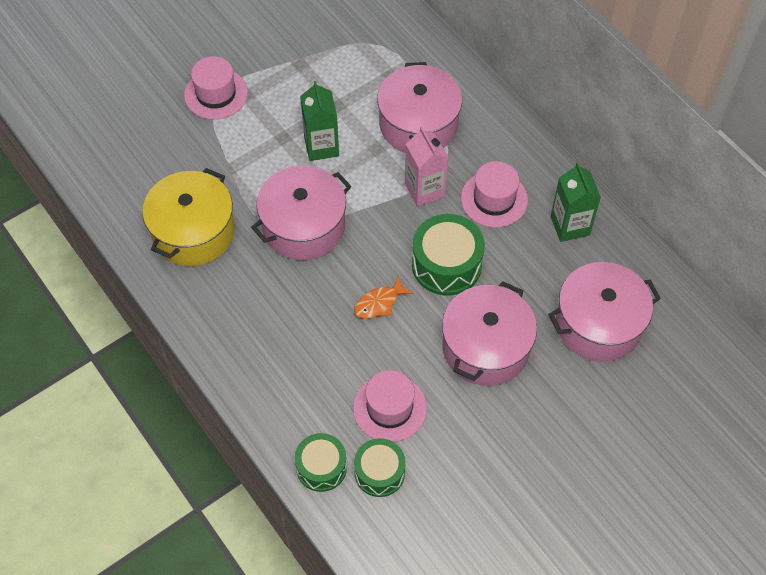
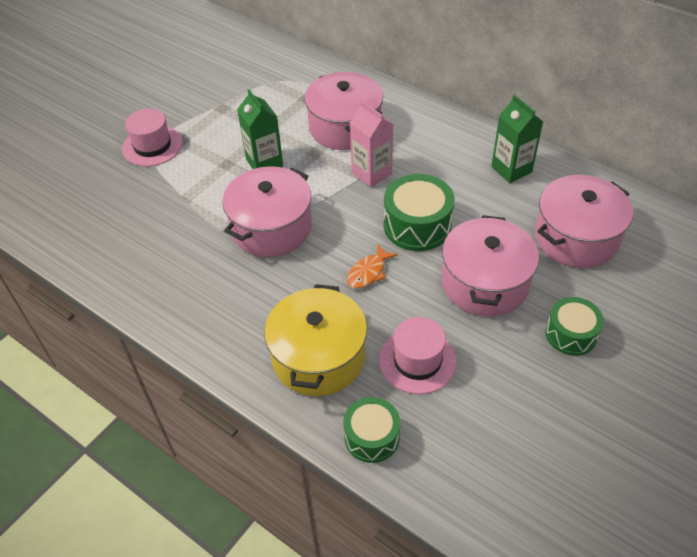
camera: 15 degrees left, 10 degrees down
yellow pot [142,168,235,266] -> yellow pot moved to [264,284,367,396]
green drum [354,438,406,497] -> green drum moved to [546,297,604,356]
pink hat [461,161,528,228] -> none

